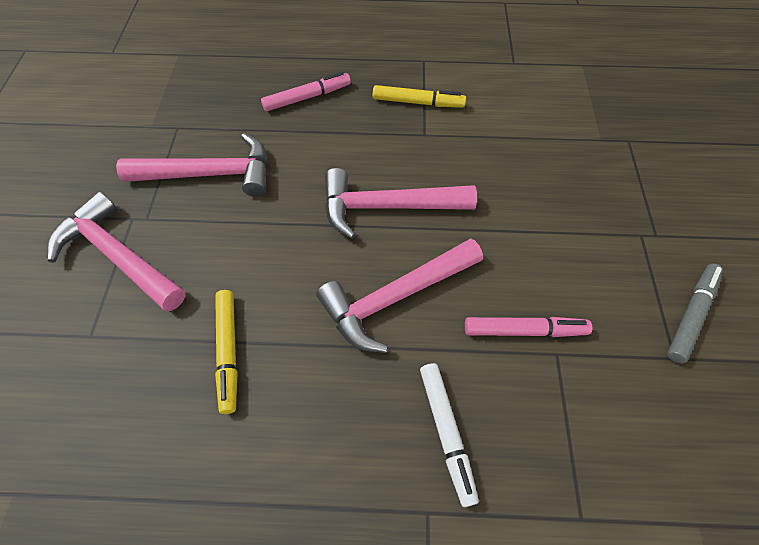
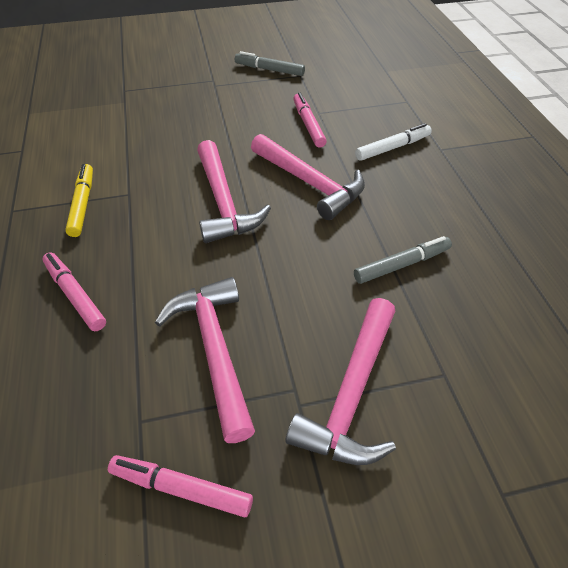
camera: 105 degrees left, 10 degrees down
yellow marker [215,290,238,414] -> grey marker [354,236,452,284]
none -> pink marker [108,455,253,518]

